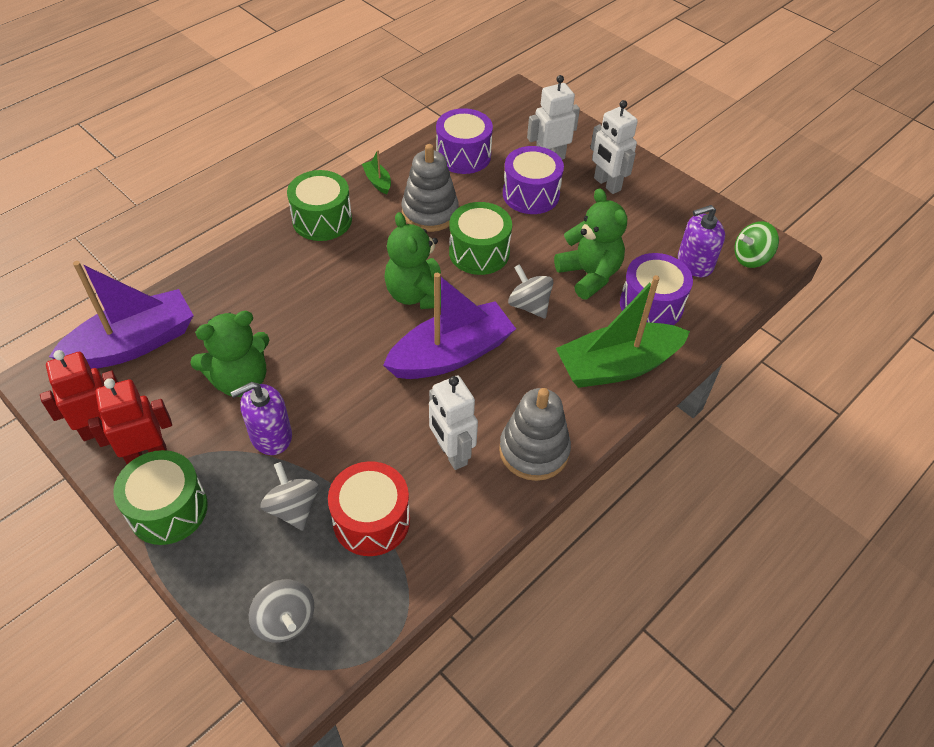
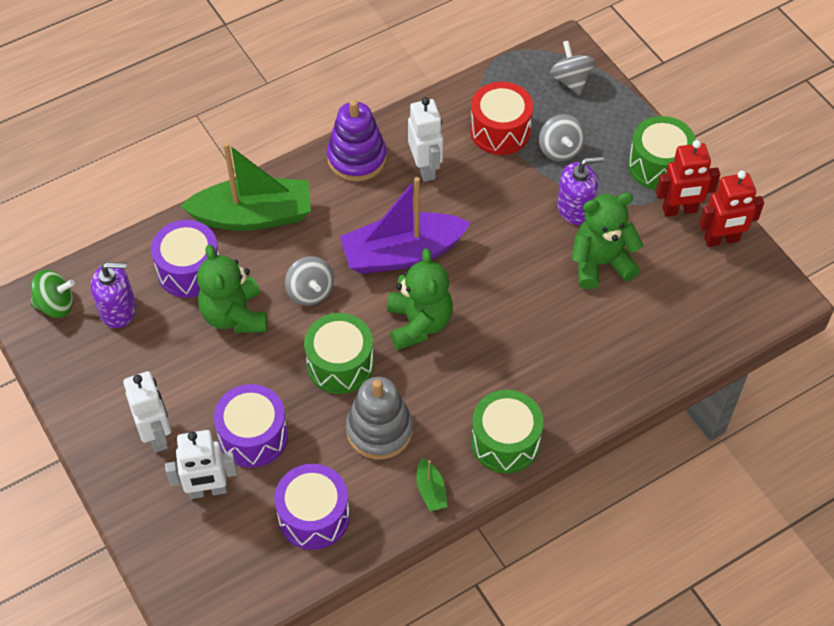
camera: 165 degrees left, 5 degrees up
purple boat [49,261,194,369] -> none
grey stacking toy [499,388,571,481] -> purple stacking toy [327,100,387,182]

